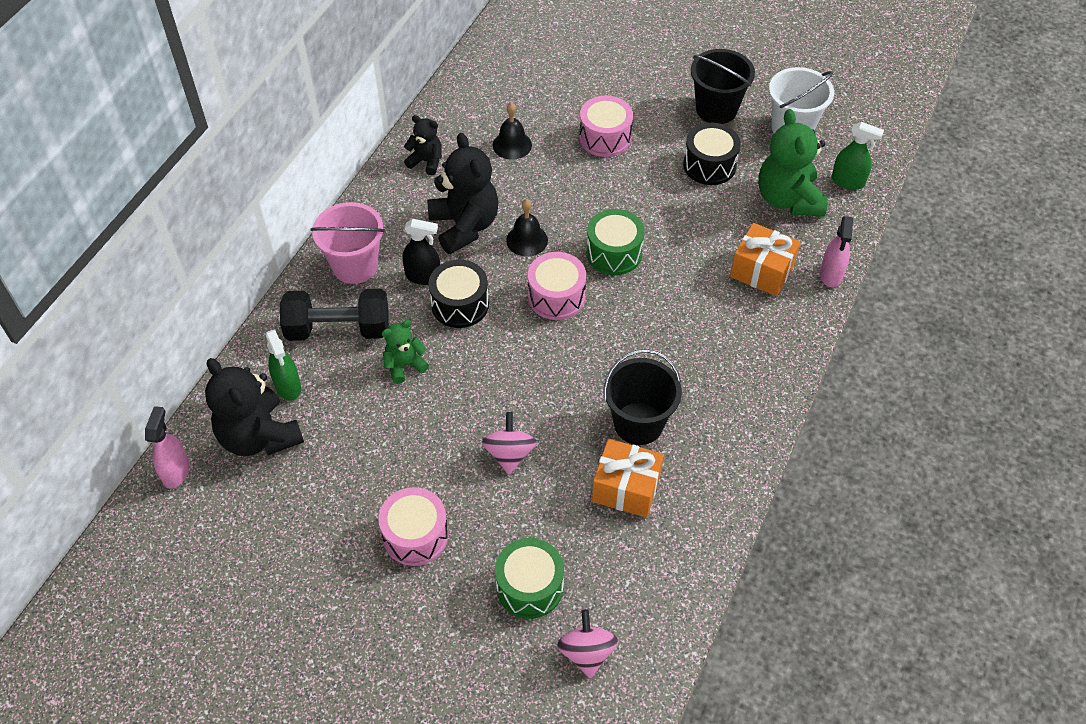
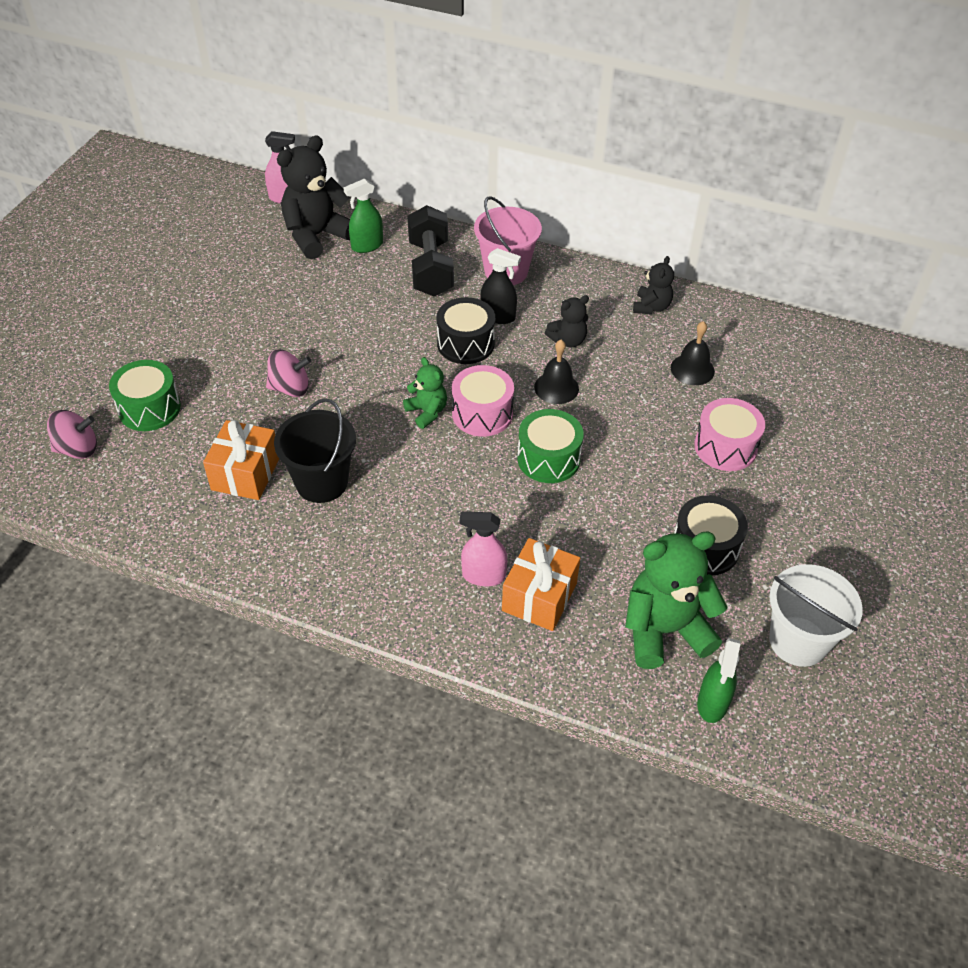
camera: 85 degrees right, 5 degrees down
pink drum [379,487,449,566] -> none
green teddy bear [382,320,429,384] -> green teddy bear moved to [403,357,447,429]
black spray bottle [402,219,440,285] -> black spray bottle turned 75 degrees counterclockwise [481,248,521,324]
black teddy bear [427,133,499,254] -> black teddy bear [545,295,589,347], size x0.53
black bucket [691,49,755,124] -> none
pink spray bottle [820,216,853,287] -> pink spray bottle moved to [460,512,507,586]

